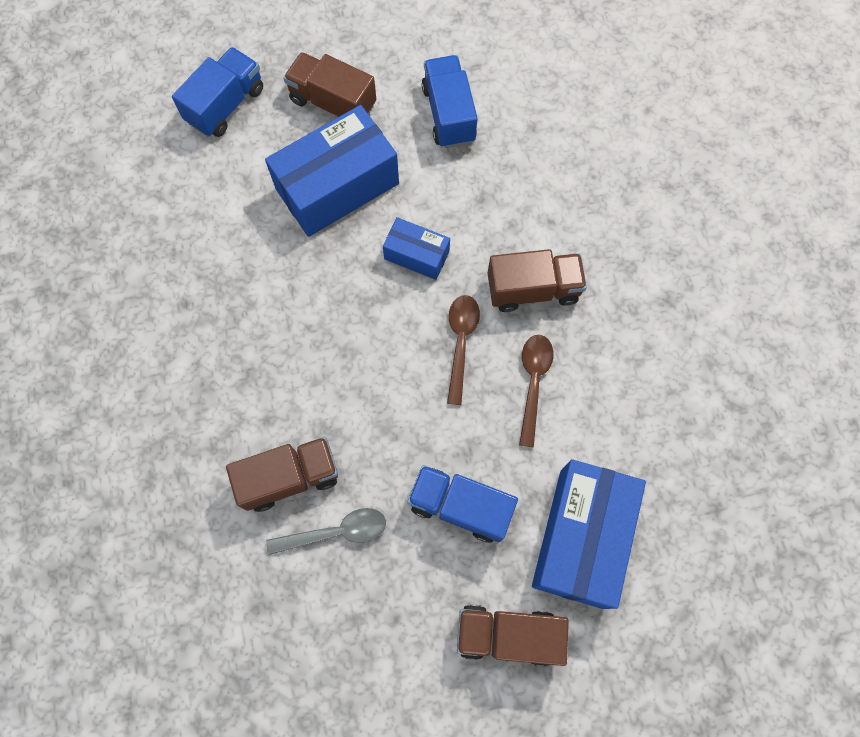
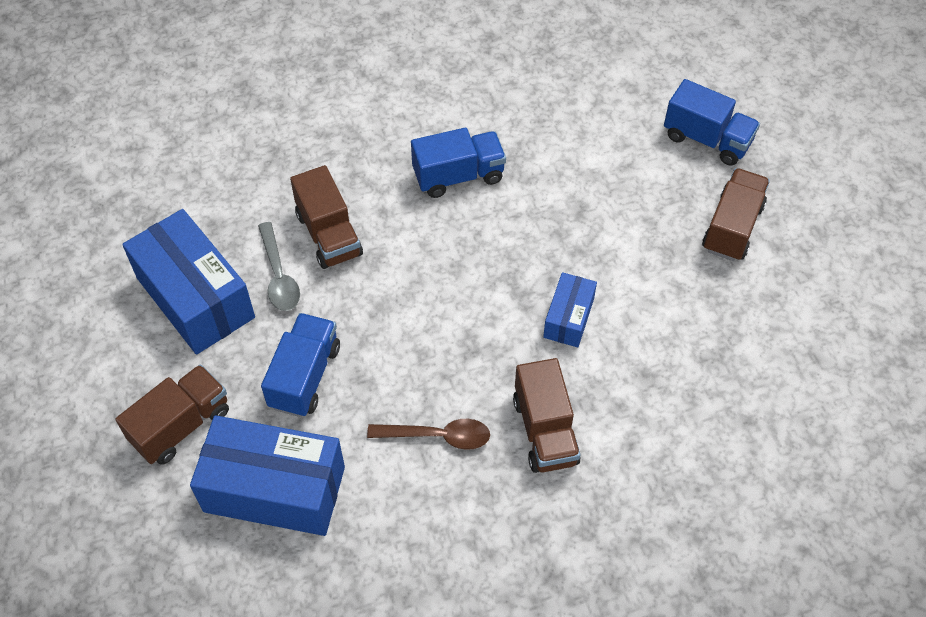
camera: 85 degrees right, 15 degrees down
blue box [265,105,399,237] -> blue box moved to [122,209,255,355]
blue truck [422,55,478,148] -> blue truck moved to [411,128,506,198]
brown spoon [447,295,480,405] -> none
brown truck [457,605,569,666] -> brown truck turned 45 degrees clockwise [115,364,229,465]

